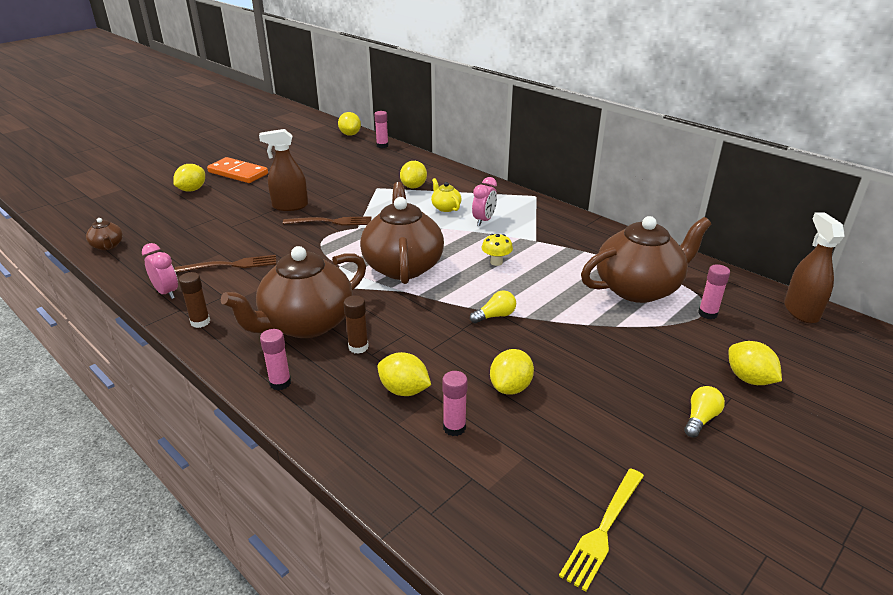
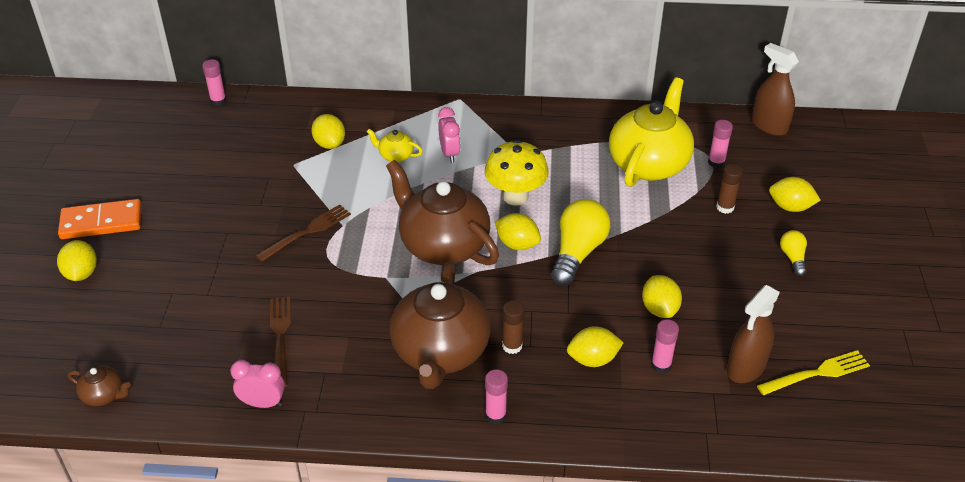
camera: 40 degrees left, 10 degrees up
brown fork [175,255,276,273] -> brown fork turned 45 degrees counterclockwise [270,297,291,387]
brown glue stick [179,272,210,328] -> brown glue stick moved to [716,164,743,214]
brown spray bottle [259,129,308,211] -> brown spray bottle moved to [727,285,780,383]
yellow lemon [338,112,361,136] -> yellow lemon moved to [495,213,541,250]
yellow light bulb [470,290,516,323] -> yellow light bulb [551,199,610,285], size x1.95
yellow mushroom [482,234,513,266] -> yellow mushroom [485,140,549,206], size x1.91
yellow fork [559,468,644,592] -> yellow fork turned 105 degrees counterclockwise [757,350,870,395]
brown teapot [581,216,711,303] -> yellow teapot [609,77,694,187]

